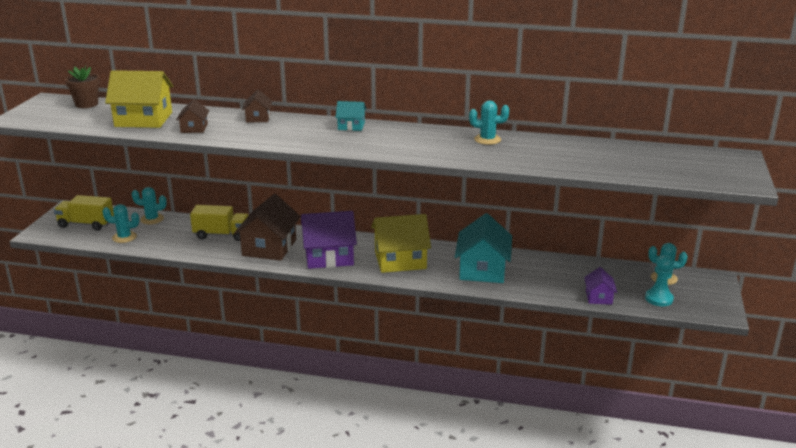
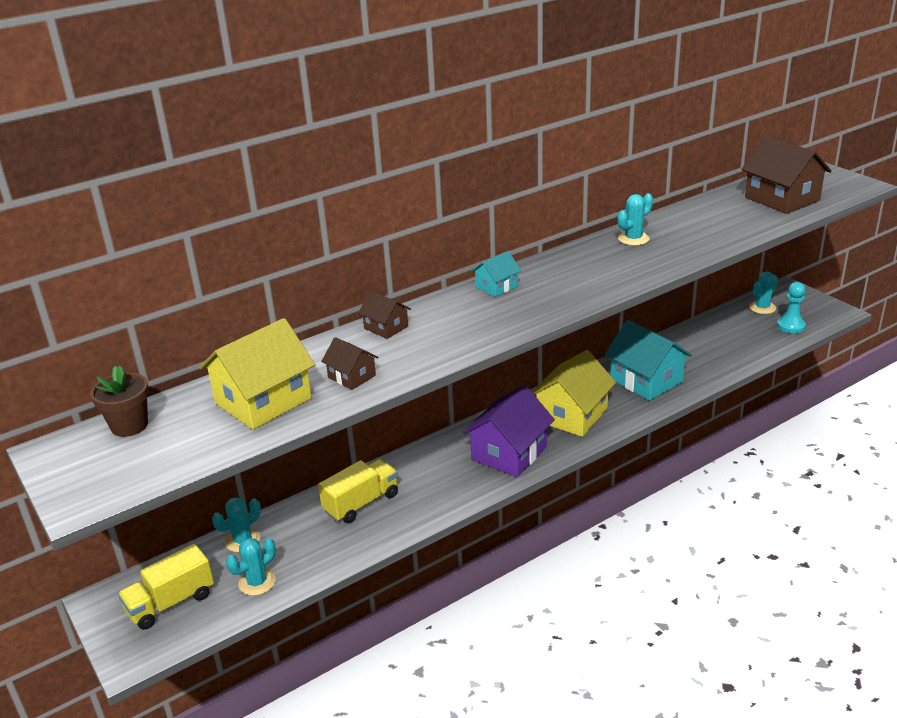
camera: 45 degrees left, 5 degrees up
brown house [234,194,301,261] -> brown house moved to [741,136,832,214]
purple house [584,267,617,305] -> none

